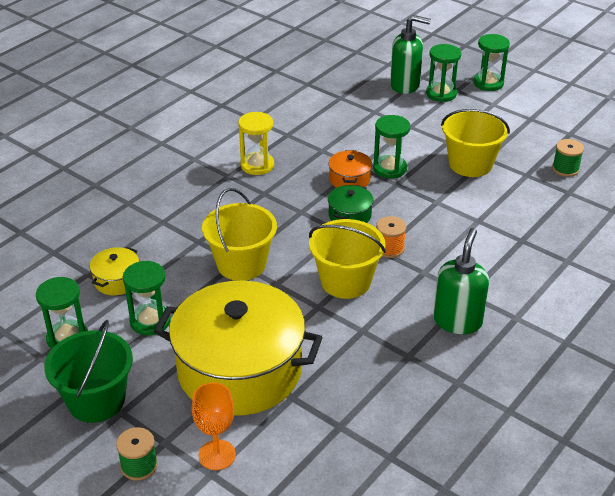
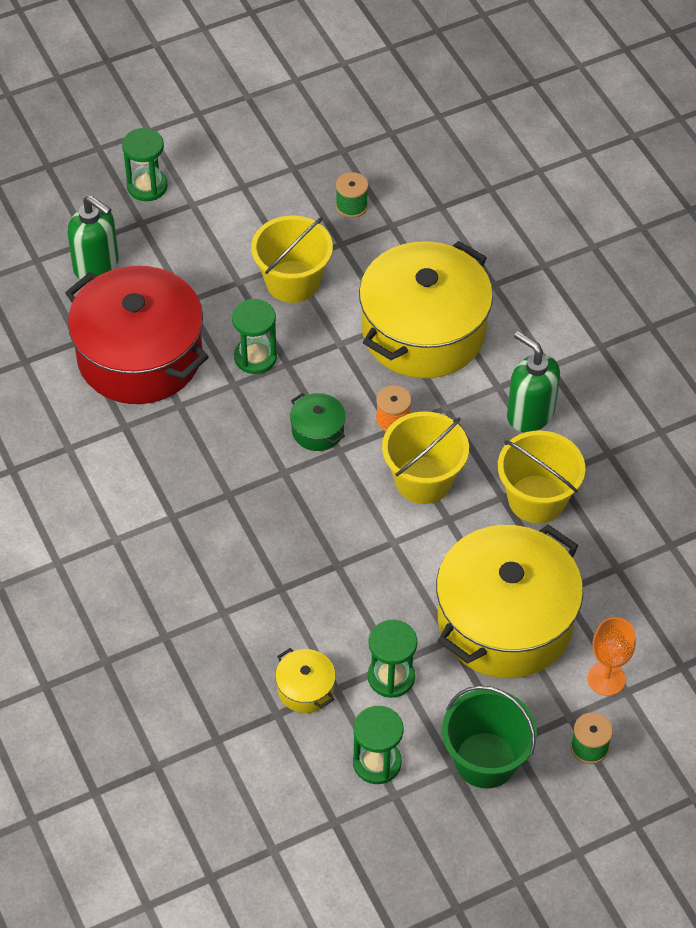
camera: 65 degrees left, 15 degrees up
yellow bucket [202,188,277,281] -> yellow bucket moved to [498,431,585,523]
yellow hourglass [238,112,274,175] -> none
orange pot [329,150,372,188] -> none
green soap dispenser [390,15,431,94] -> green soap dispenser turned 90 degrees clockwise [68,195,119,282]
green hourglass [426,44,461,102] -> none
none -> red pot [65,266,209,404]
none -> yellow pot [359,241,493,378]

